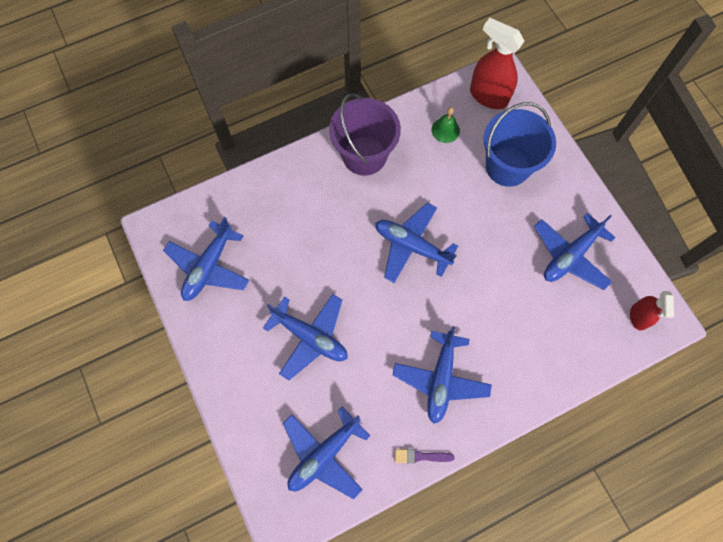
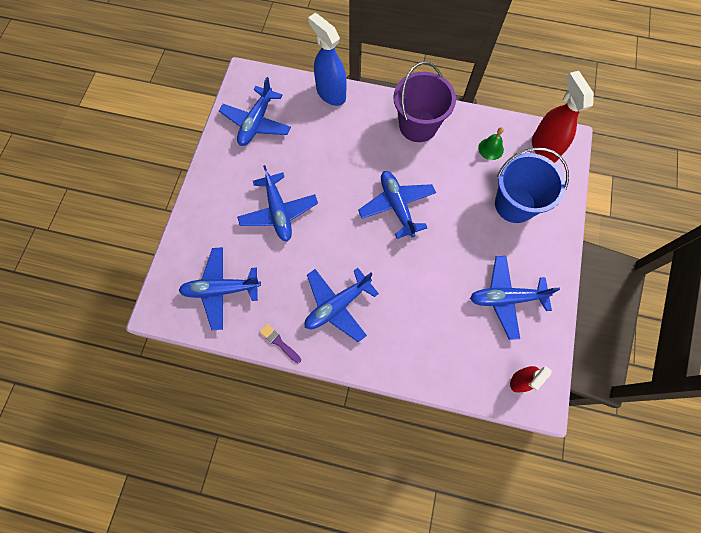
camera: 40 degrees right, 0 degrees up
blue plane [163,217,249,301] -> blue plane turned 45 degrees counterclockwise [219,77,291,146]
none -> blue spray bottle [308,13,347,106]

